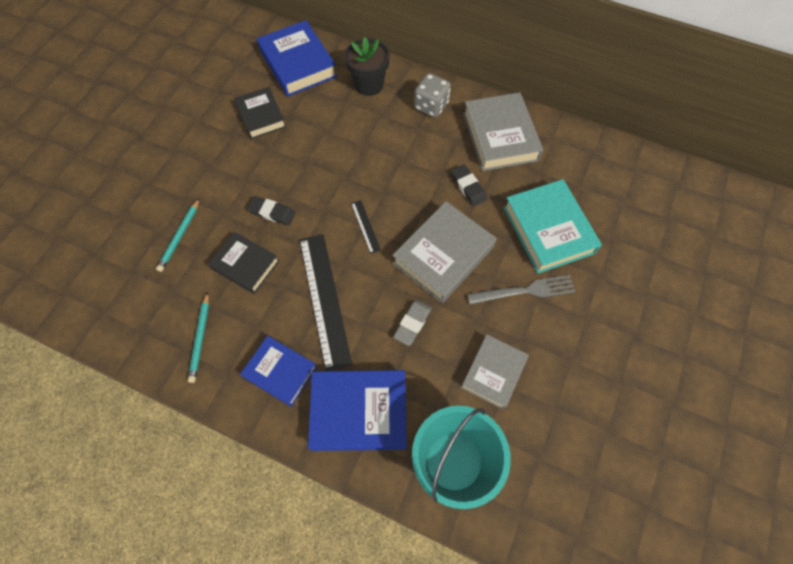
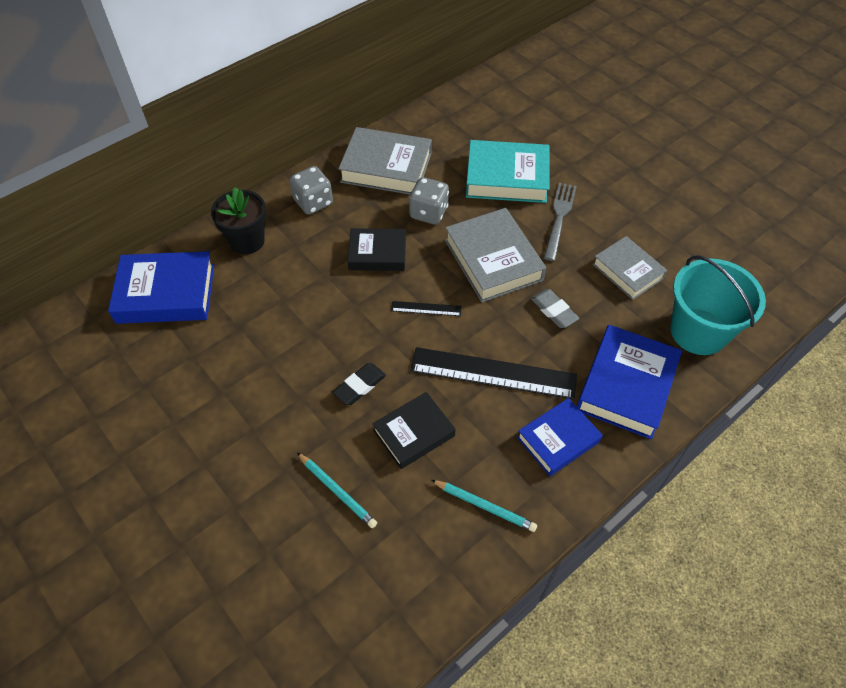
camera: 65 degrees left, 10 degrees down
black book [234,87,286,139] -> black book moved to [348,228,406,271]
black eraser [451,164,487,207] -> grey dice [409,177,449,225]

